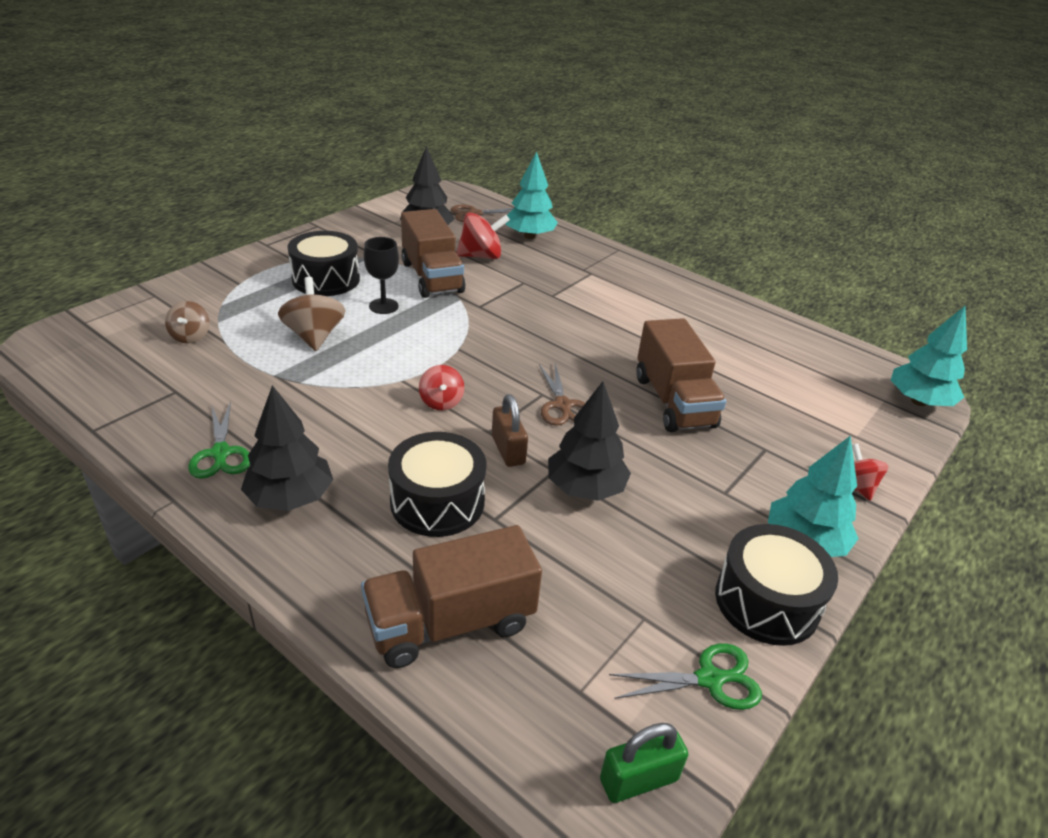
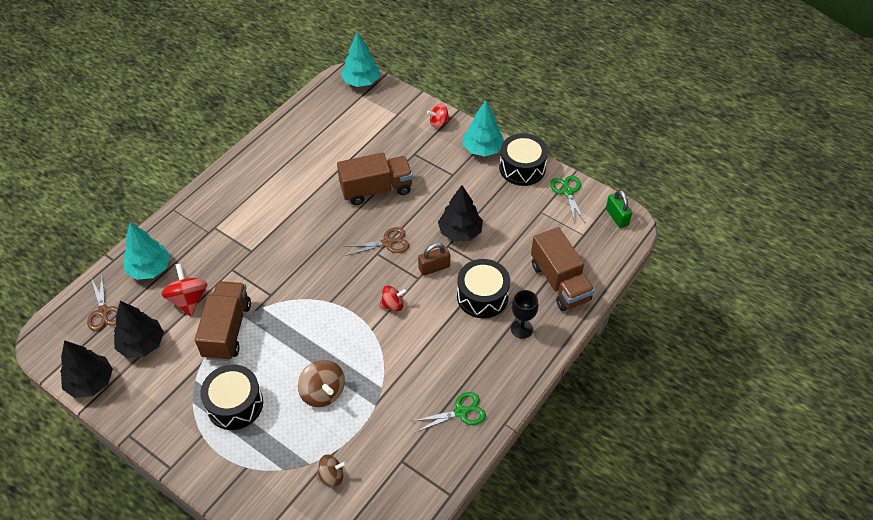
camera: 90 degrees left, 15 degrees up
black tree [241,385,333,511] -> black tree moved to [60,340,113,398]
brown spinning top [278,277,345,351] -> brown spinning top turned 105 degrees counterclockwise [298,360,345,407]
black goblet [364,237,399,314] -> black goblet moved to [511,290,539,339]
brown truck [401,209,465,298] -> brown truck turned 60 degrees counterclockwise [195,281,251,361]

